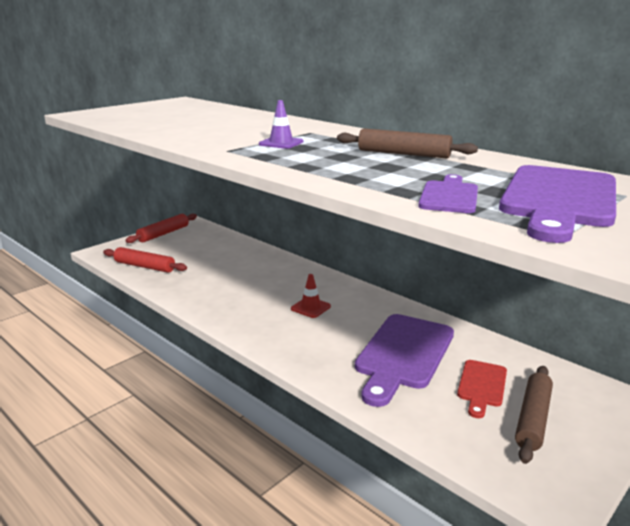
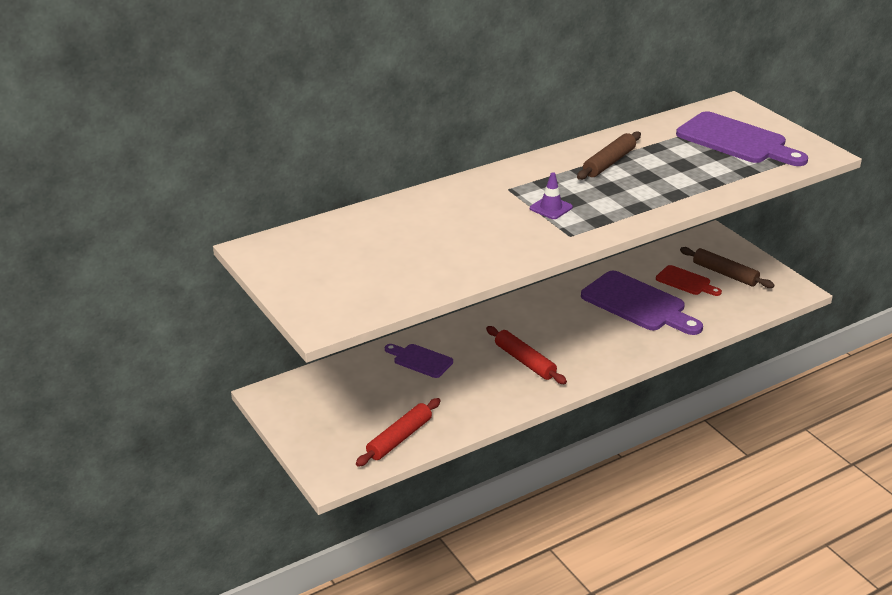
camera: 75 degrees left, 10 degrees up
red rolling pin [125,214,197,243] -> red rolling pin moved to [486,326,567,384]
red traffic cone [291,274,331,318] -> none
purple cutting board [418,174,478,213] -> purple cutting board moved to [385,344,453,378]

